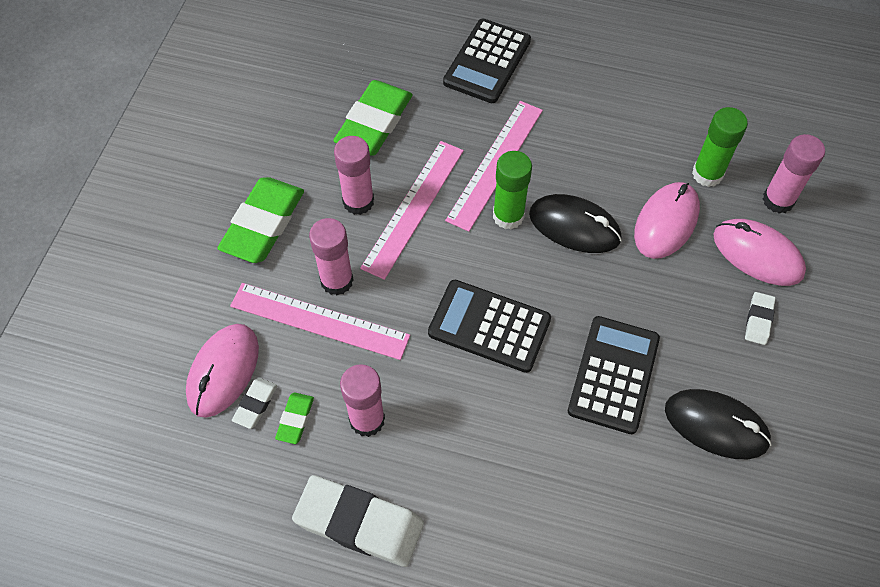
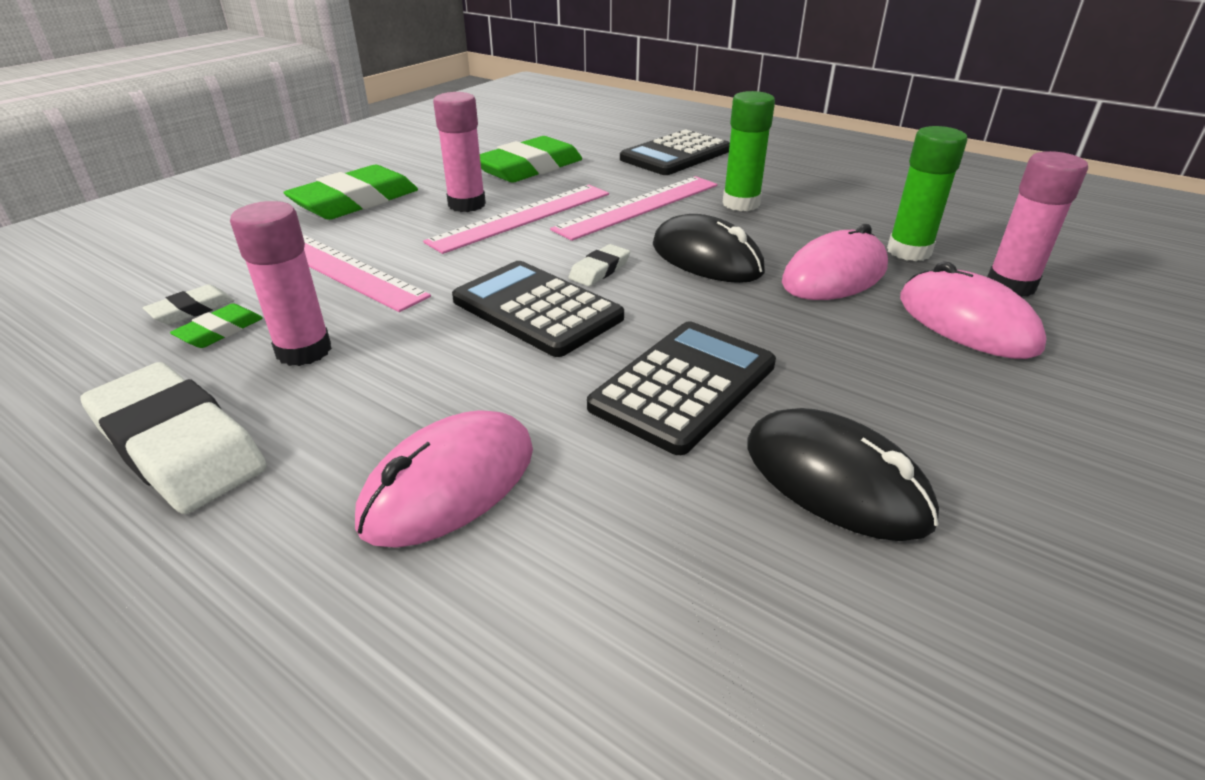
camera: 20 degrees right, 25 degrees down
pink mouse [186,324,259,418] -> pink mouse moved to [355,410,533,548]
pink glue stick [309,218,353,295] -> none
green glue stick [493,151,532,230] -> green glue stick moved to [722,91,775,211]
white eraser [745,292,776,345] -> white eraser moved to [568,244,630,286]

